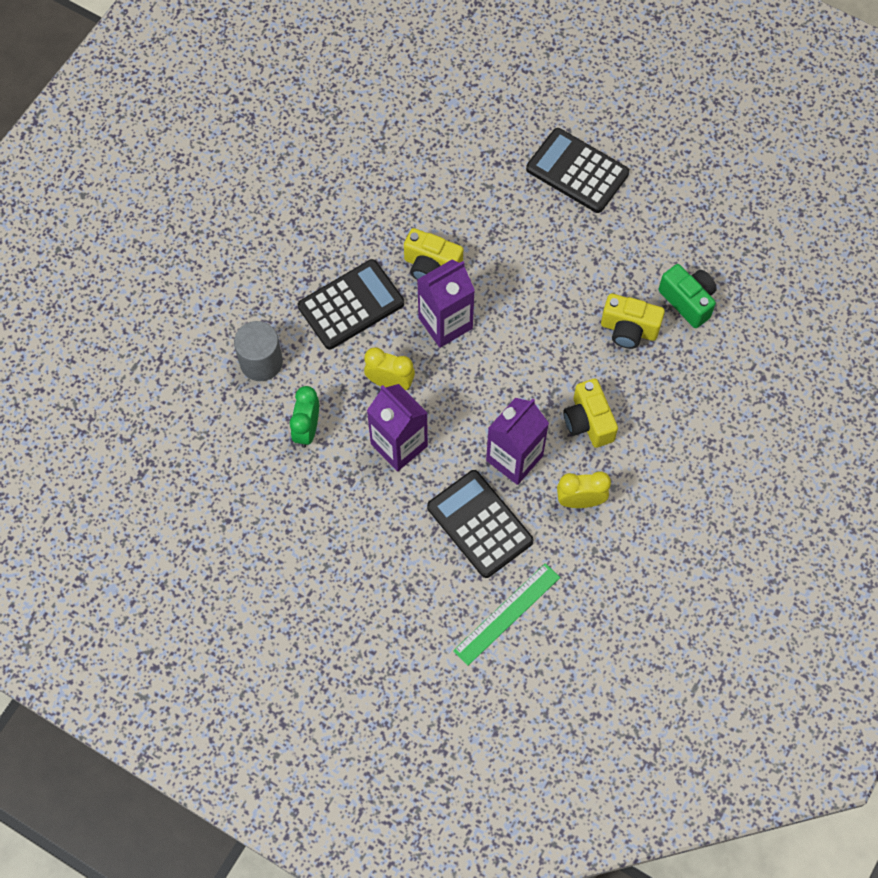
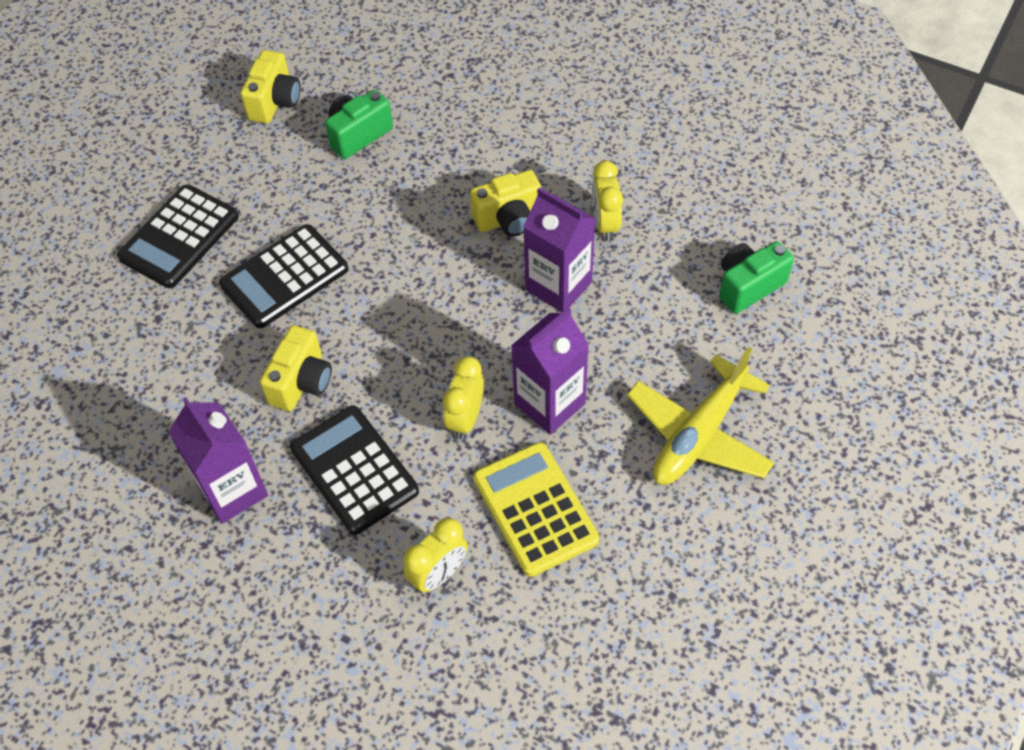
camera: 90 degrees left, 10 degrees down
grey cylinder [234,321,283,381] -> yellow clock [403,518,468,593]
green clock [290,386,319,448] -> yellow calculator [473,442,599,577]
purple carton [417,260,475,348] -> purple carton moved to [168,397,268,524]
black calculator [427,470,533,578] -> black calculator moved to [219,224,348,328]
green ruler [453,563,560,666] -> green camera [719,241,794,314]
yellow camera [601,293,665,349] -> yellow camera moved to [240,50,300,123]
none -> yellow plane [627,347,774,485]

